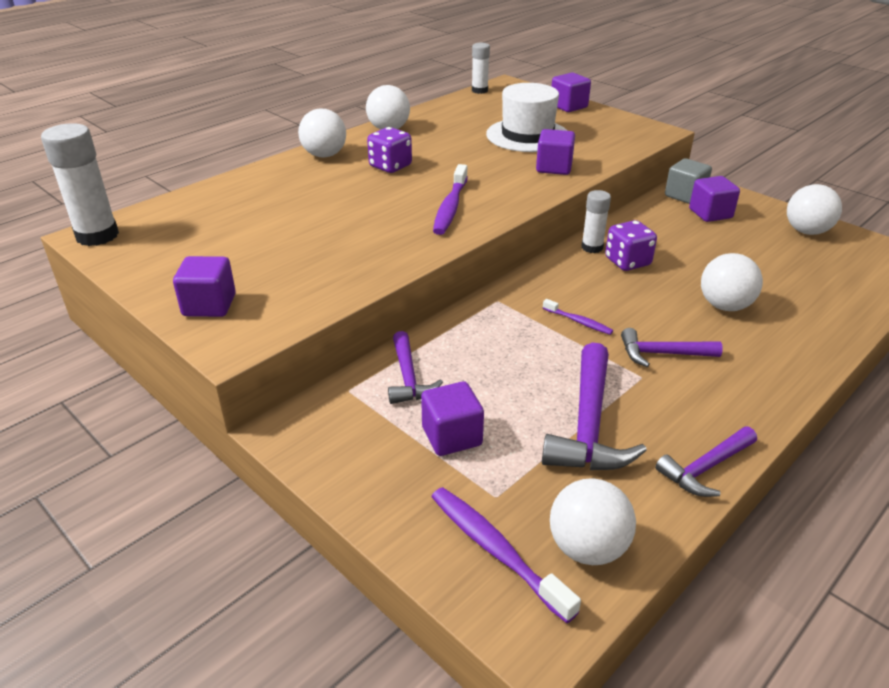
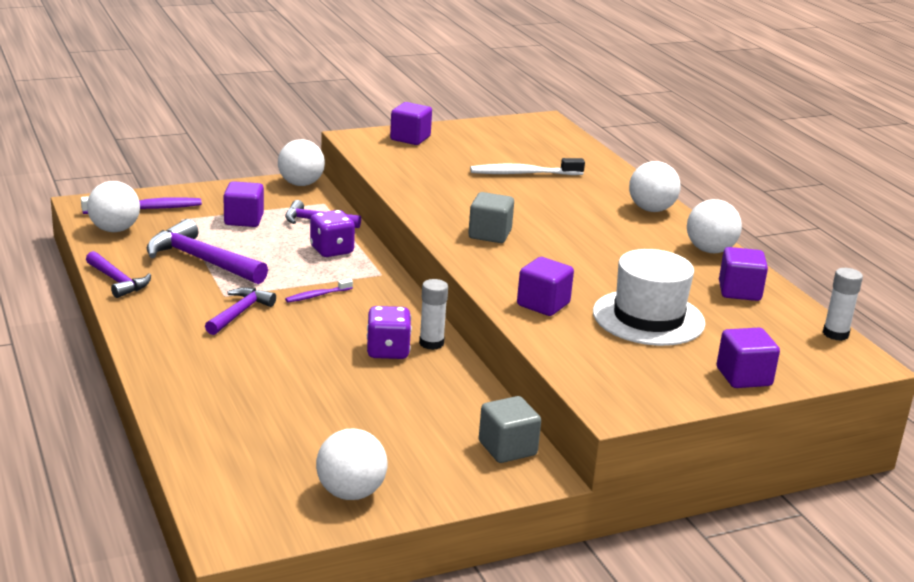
camera: 110 degrees right, 10 degrees down
white glue stick [41,123,119,246] -> none
purple dice [367,127,412,173] -> purple dice moved to [310,210,355,257]
purple toothbrush [433,164,468,235] -> grey cube [468,192,514,243]
purple hammer [655,426,757,497] -> purple hammer turned 150 degrees clockwise [86,251,151,298]
purple cube [689,176,740,222] -> purple cube moved to [719,247,768,301]
white ball [701,253,763,311] -> white ball moved to [278,139,325,186]
none -> white toothbrush [470,158,585,175]

